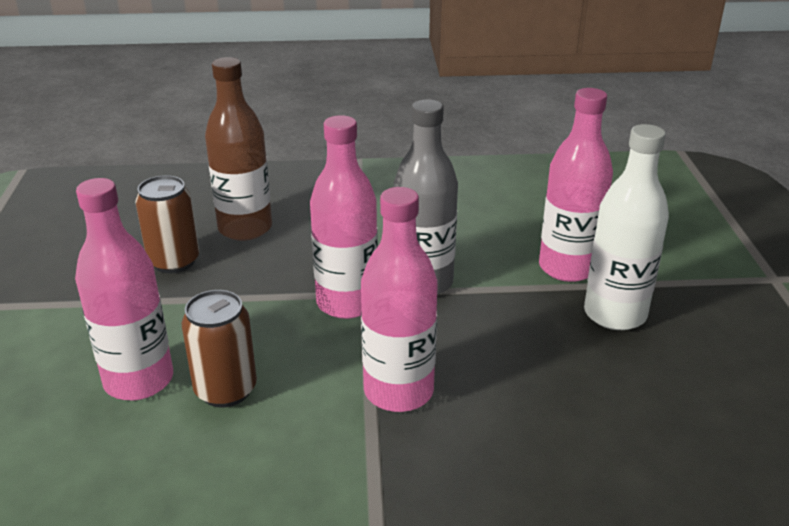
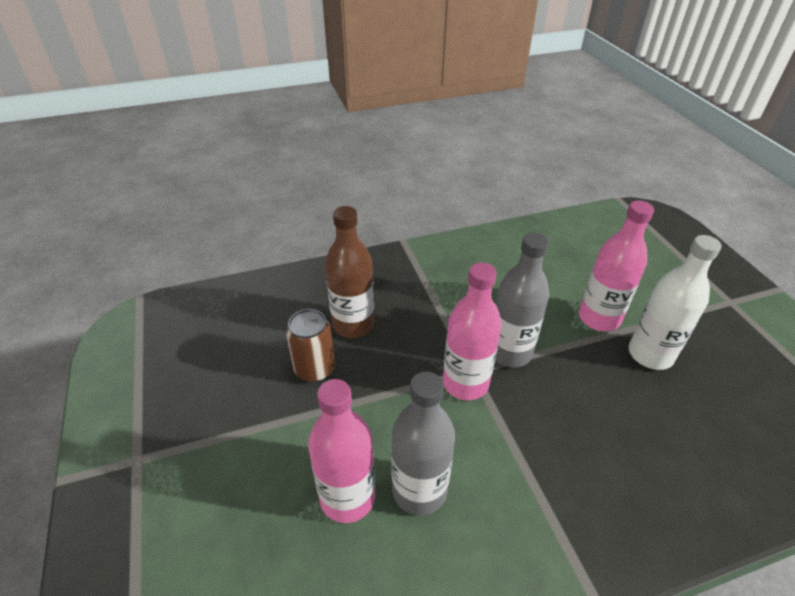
camera: 15 degrees left, 10 degrees up
brown can [182,290,257,407] -> grey bottle [391,372,455,515]
pink bottle [361,187,438,412] -> none

